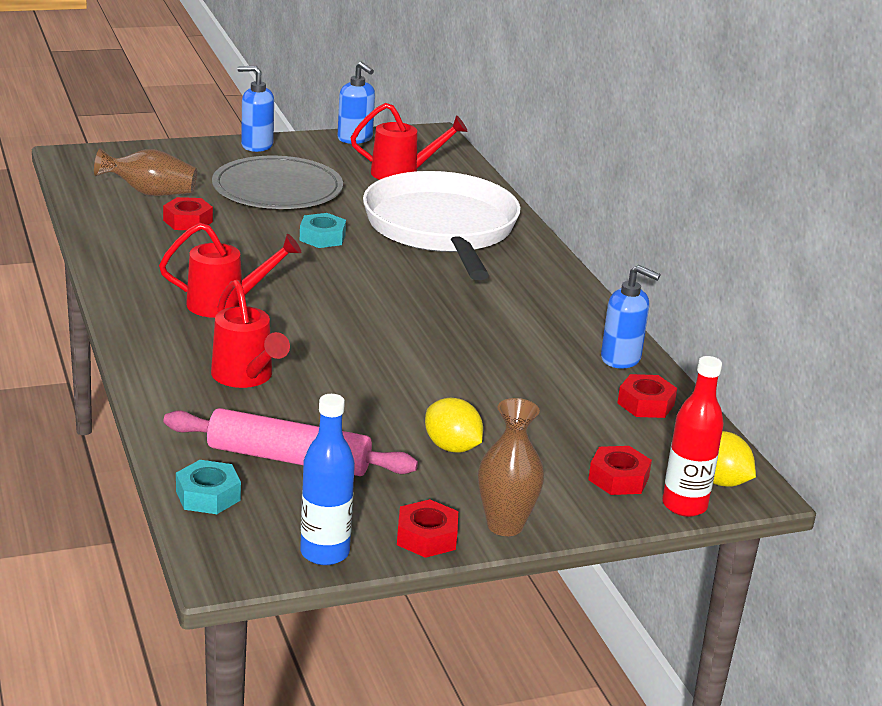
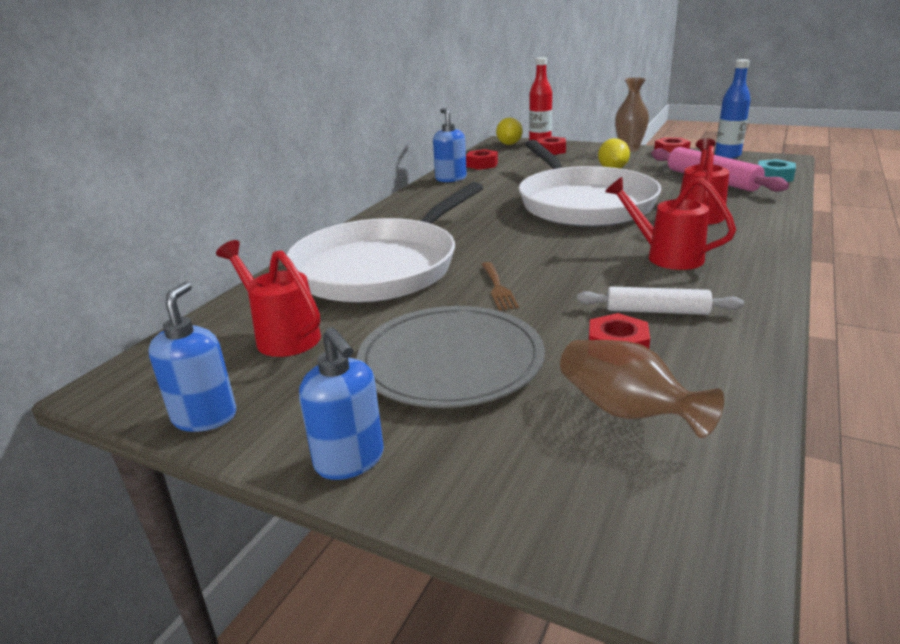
camera: 130 degrees left, 0 degrees up
turquoise nut [300,213,346,248] -> brown fork [481,262,519,311]
none -> white pan [519,140,661,227]
none -> white rolling pin [577,286,744,315]

